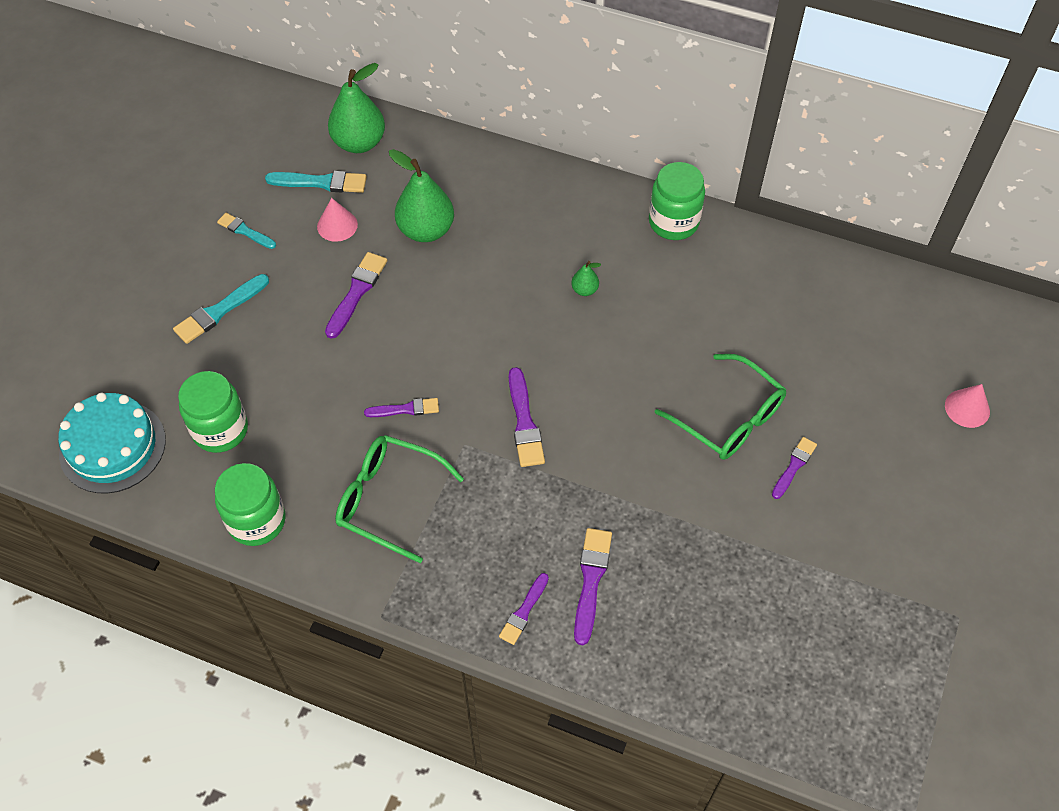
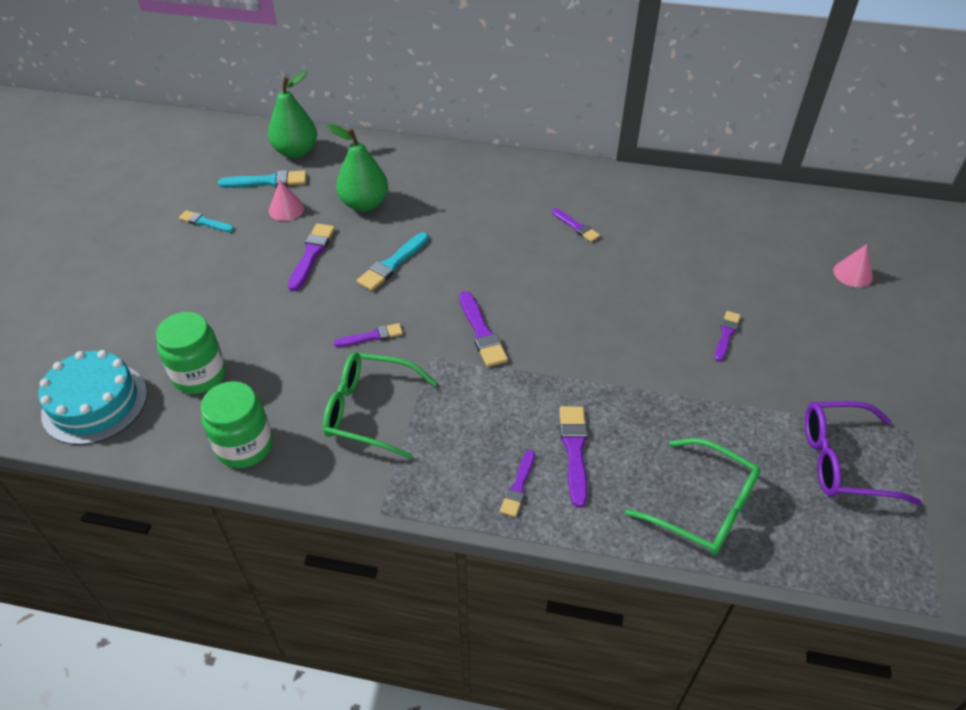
camera: 10 degrees left, 10 degrees down
turquoise brush [173,274,269,344] -> turquoise brush moved to [357,232,429,291]
green pear [571,261,601,296] -> none
green jar [649,162,705,240] -> none
green glasses [655,354,787,460] -> green glasses moved to [625,438,761,555]
none -> purple brush [552,208,600,242]
none -> purple glasses [805,401,921,505]

